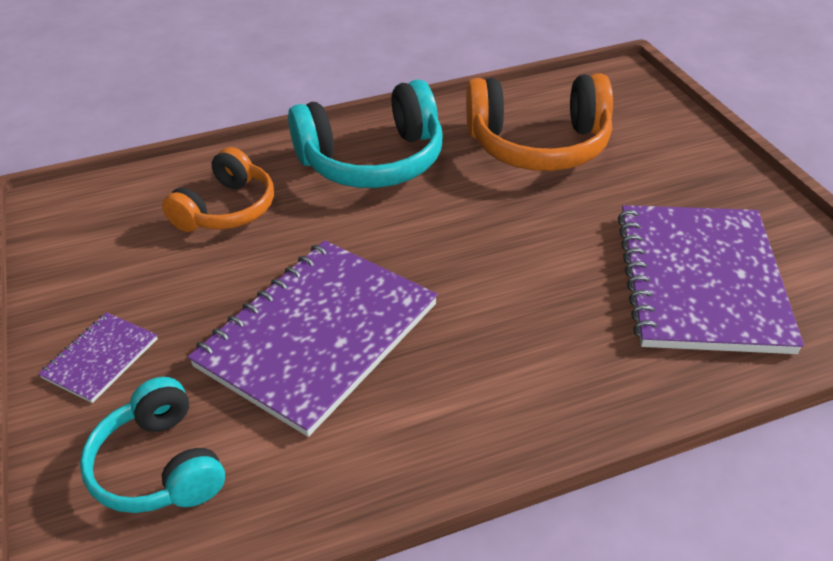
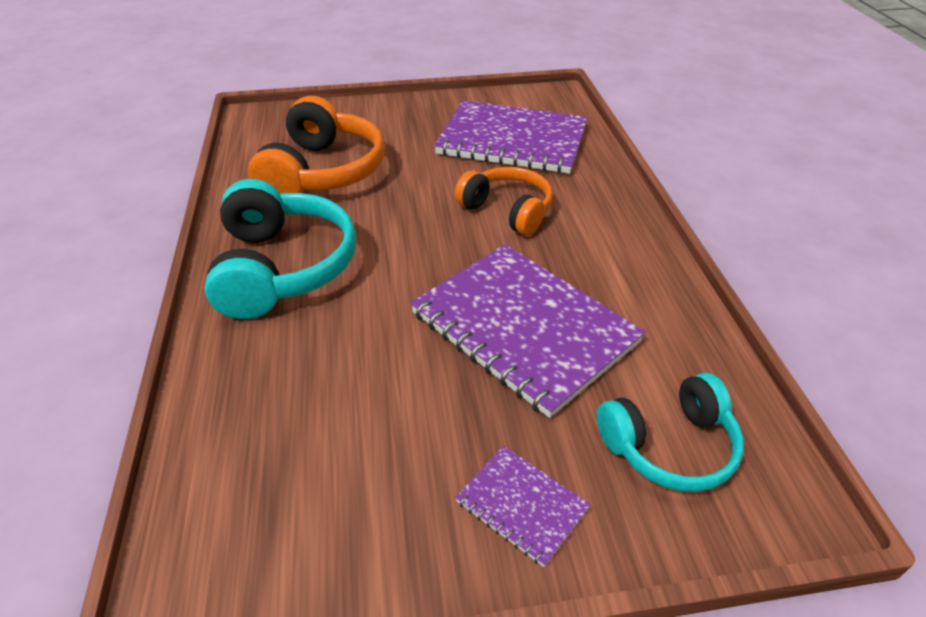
camera: 80 degrees left, 0 degrees up
orange headphones [162,147,274,232] -> orange headphones moved to [455,167,553,236]

